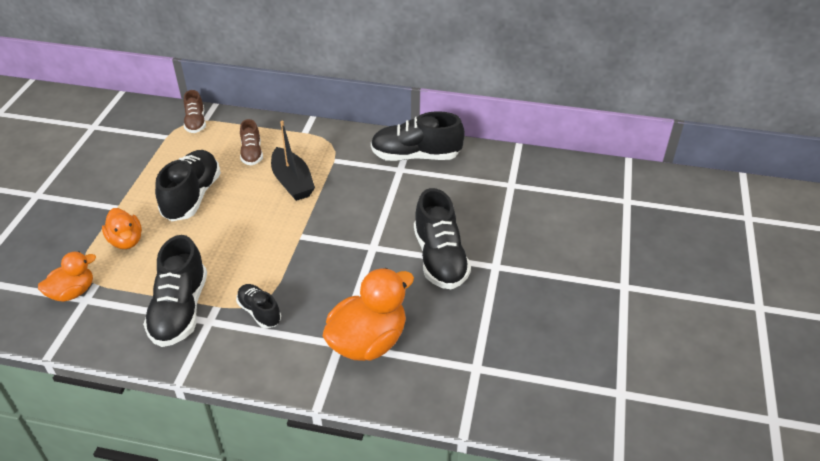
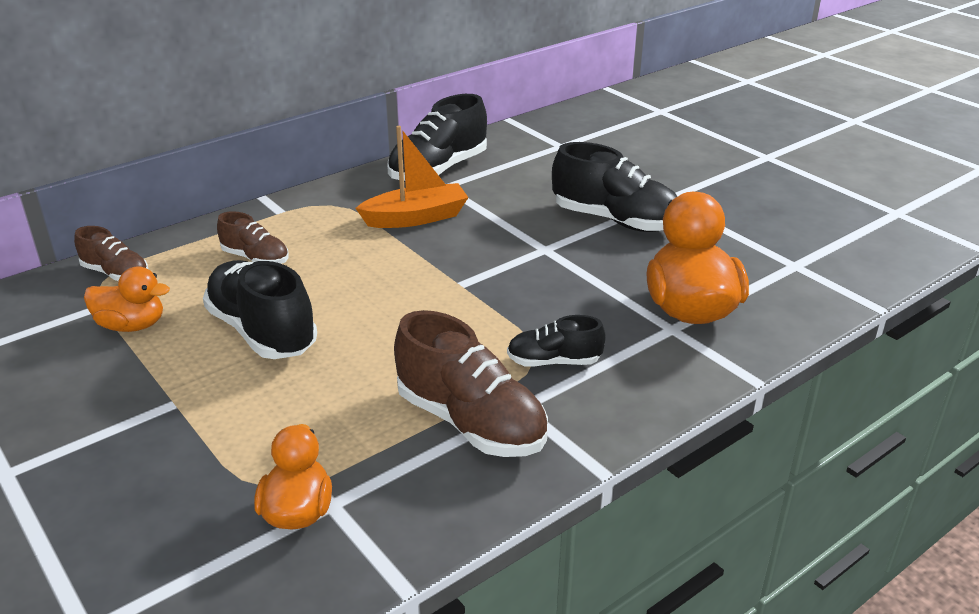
camera: 50 degrees left, 10 degrees down
orange duck [102,208,142,249] -> orange duck moved to [84,267,170,332]
black shoe [143,235,207,347] -> brown shoe [394,310,548,457]
black boat [271,121,315,201] -> none
none -> orange boat [355,126,469,228]

